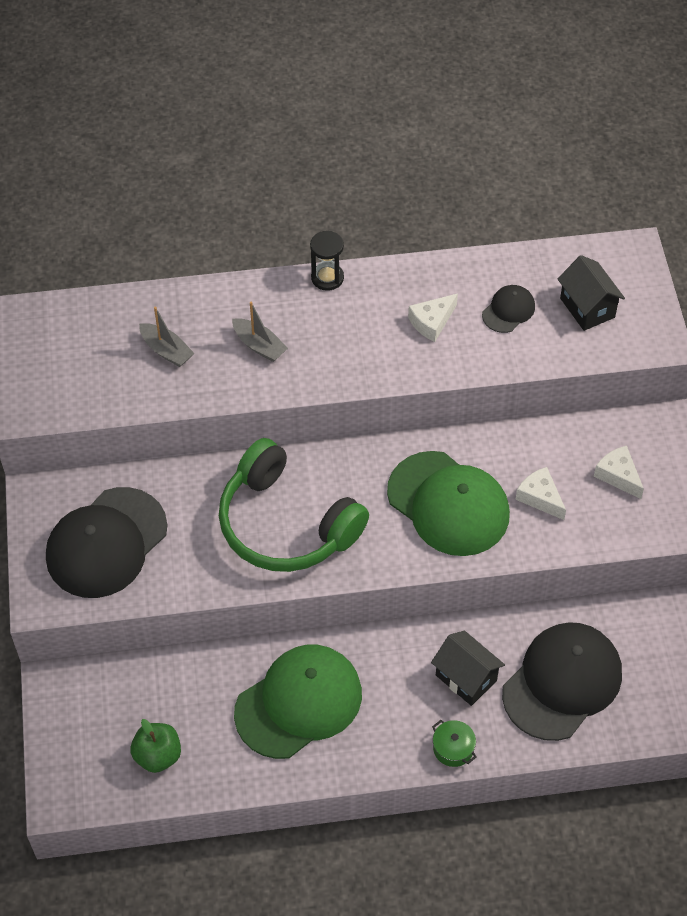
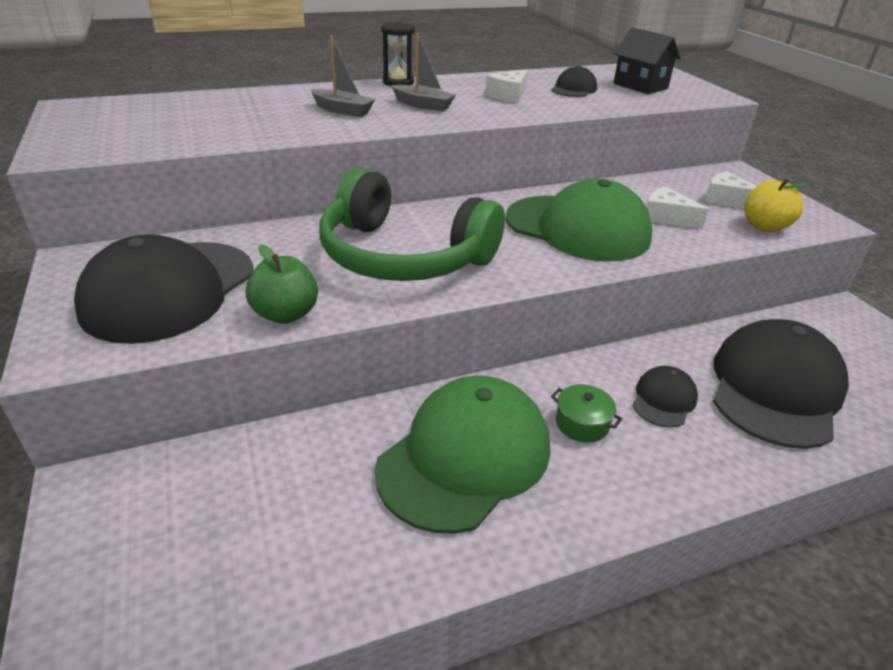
camera: 15 degrees left, 20 degrees down
green apple [130,719,181,773] -> green apple moved to [246,244,318,324]
grey boat [139,307,194,367] -> grey boat moved to [392,33,456,112]
black house [431,631,505,706] -> black cap [632,366,698,428]
green pot [432,720,477,767] -> green pot moved to [551,384,623,443]
none -> yellow apple [744,179,808,232]

